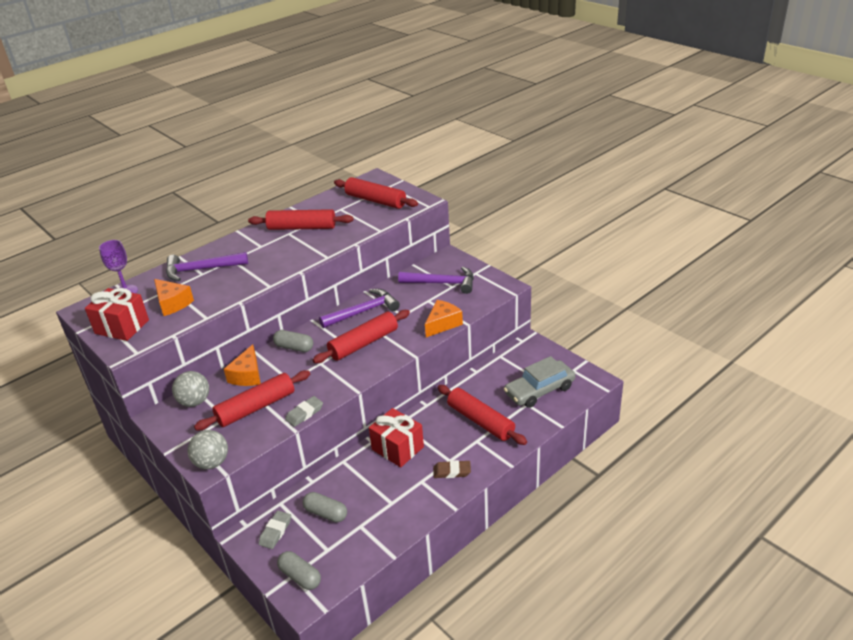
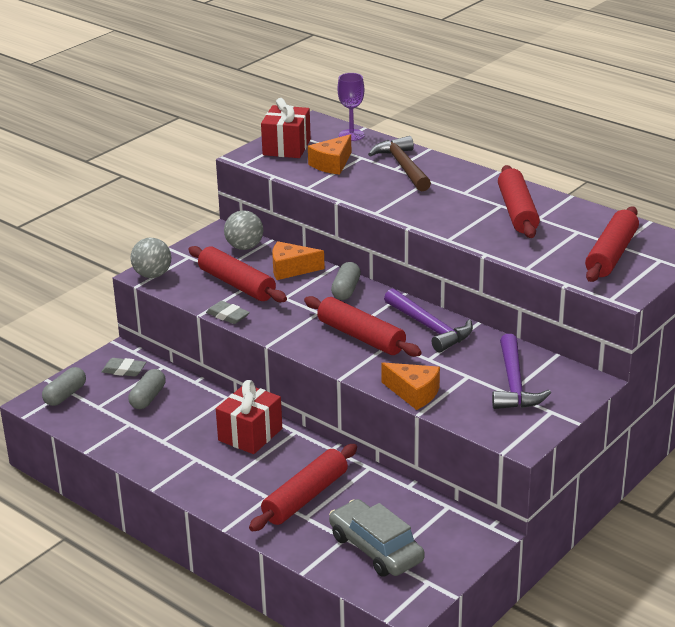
camera: 80 degrees right, 5 degrees down
purple hammer [166,252,248,281] -> brown hammer [368,136,431,191]
brown eraser [433,460,471,478] -> none

